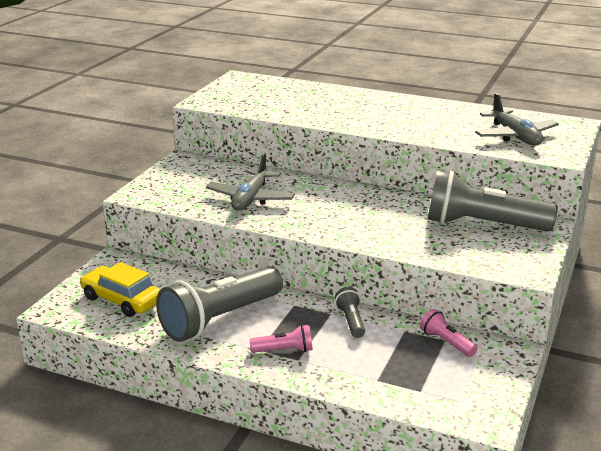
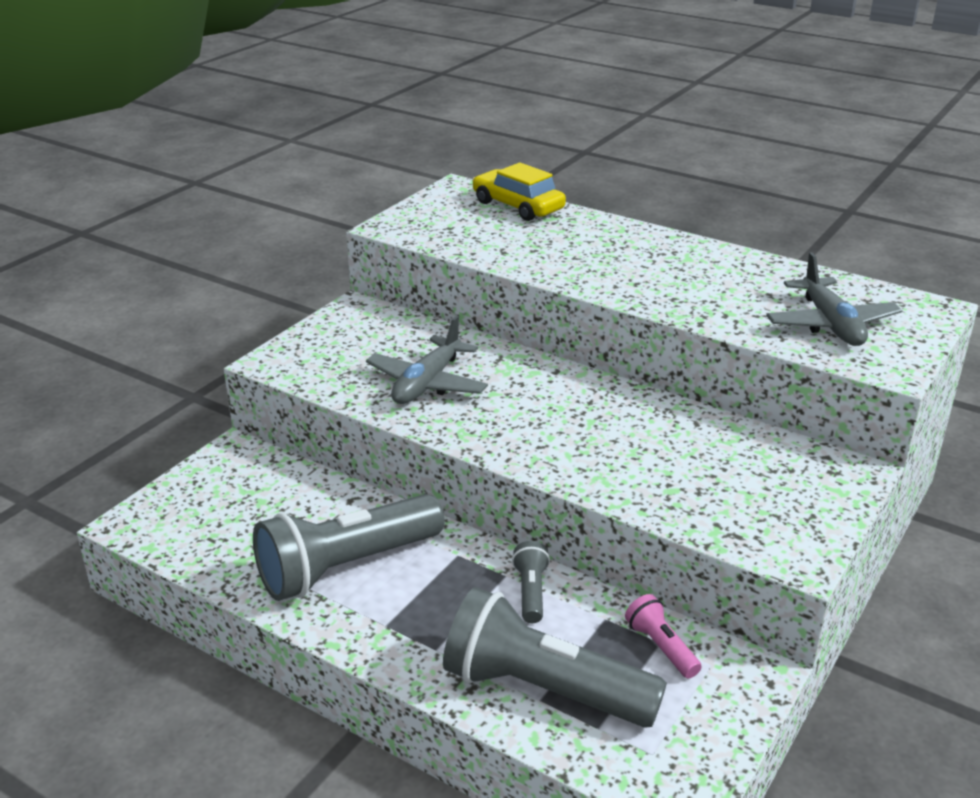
camera: 10 degrees right, 5 degrees up
yellow car [80,262,161,317] -> yellow car moved to [472,163,566,221]
pink flashlight [250,324,313,353] -> none
grey flashlight [428,169,558,232] -> grey flashlight moved to [443,587,667,728]

